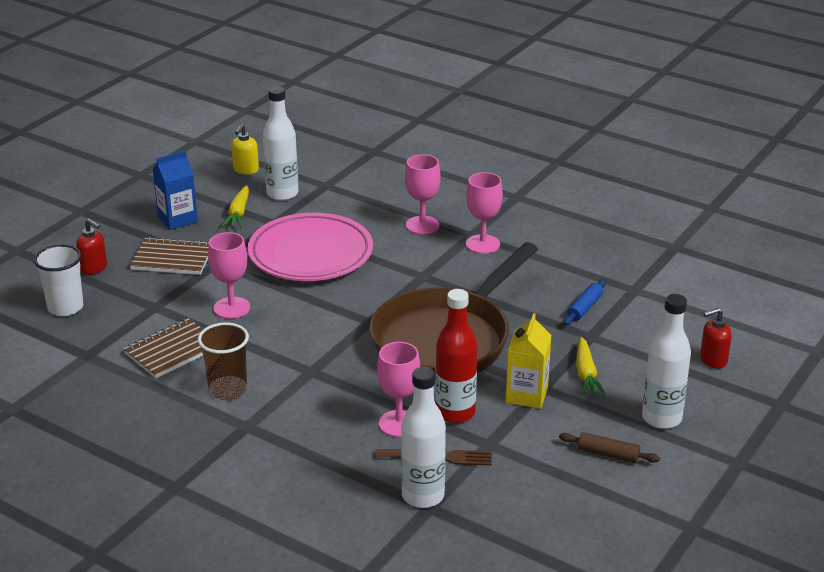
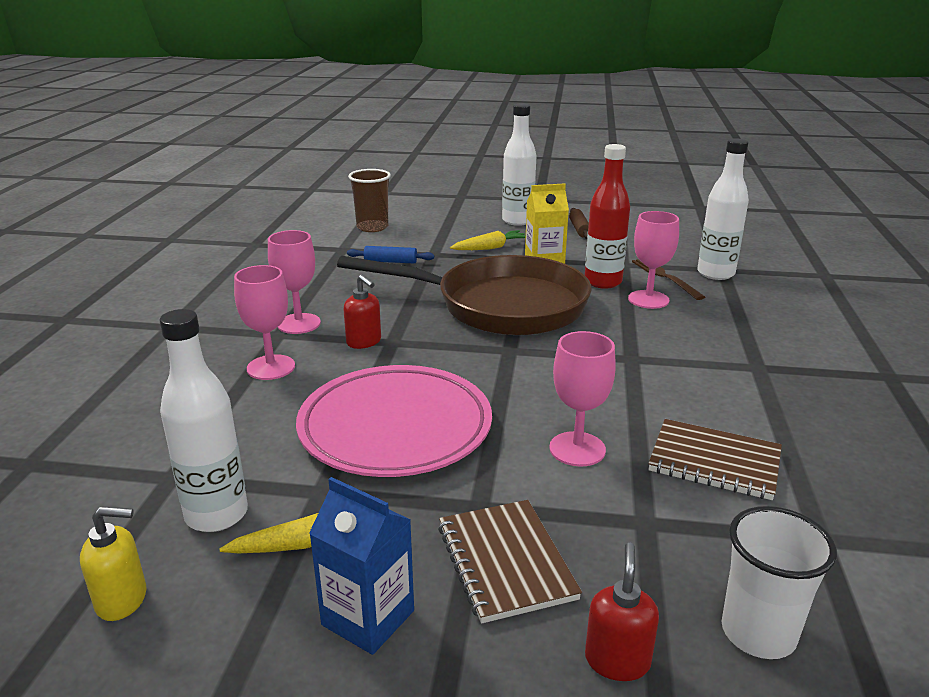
camera: 115 degrees left, 5 degrees down
brown cup [198,322,249,400] -> brown cup moved to [348,169,391,232]
red soap dispenser [700,308,732,369] -> red soap dispenser moved to [343,275,381,349]

